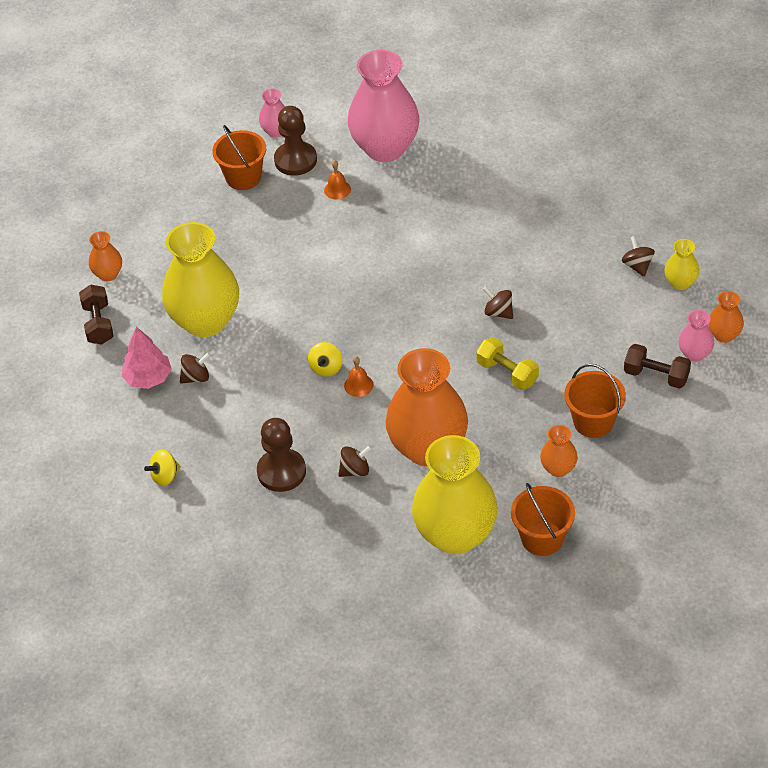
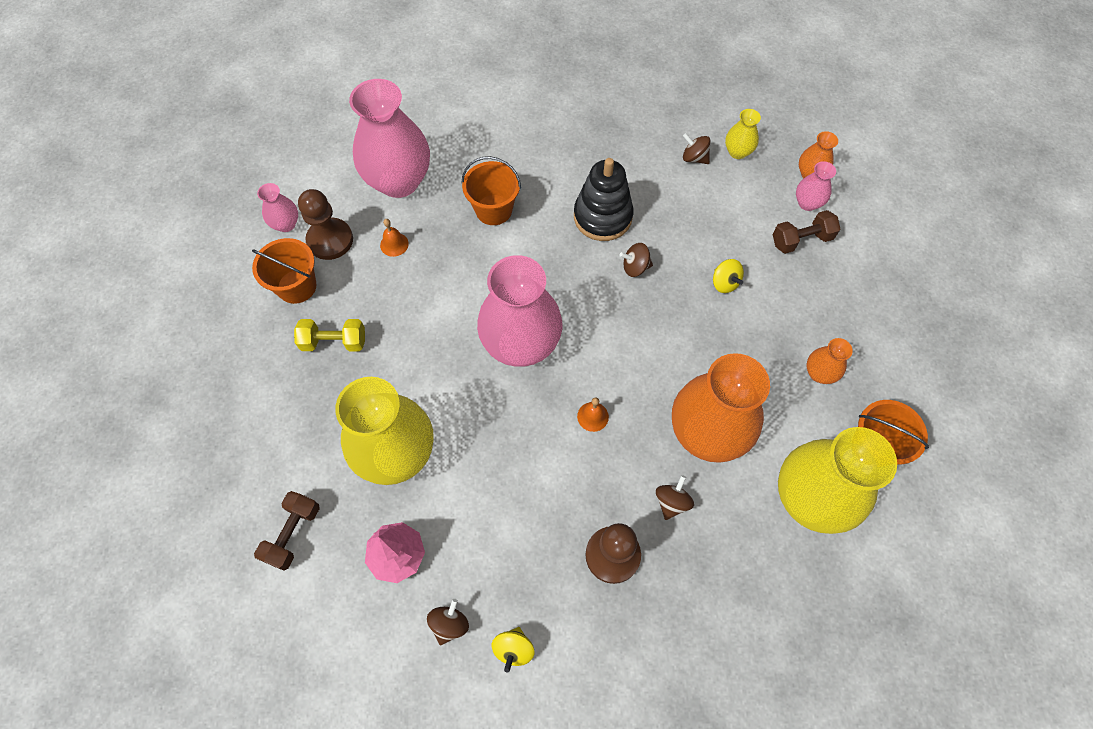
camera: 45 degrees left, 15 degrees up
brown dumbbell [79,285,114,344] -> brown dumbbell turned 75 degrees clockwise [254,491,320,571]
orange vase [89,231,122,281] -> none
brown spinning top [180,352,211,384] -> brown spinning top moved to [427,599,469,645]
yellow spinning top [308,342,342,377] -> yellow spinning top moved to [713,259,744,293]
yellow dumbbell [476,337,539,390] -> yellow dumbbell moved to [294,319,365,351]
orange bucket [564,364,626,438] -> orange bucket moved to [462,156,521,225]
none -> pink vase [477,255,562,367]
none -> black stacking toy [574,158,634,241]

